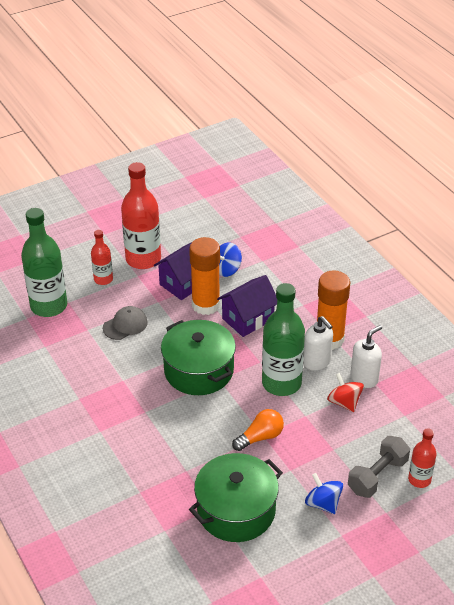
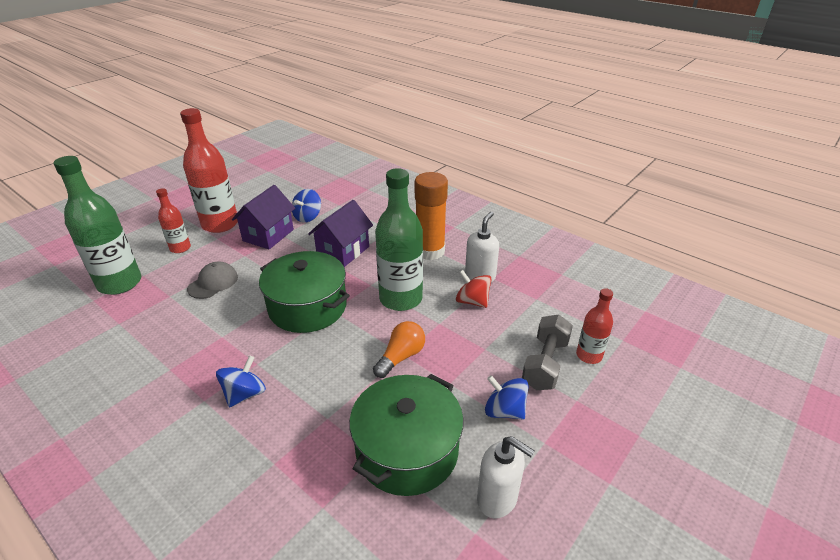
camera: 20 degrees left, 5 degrees down
orange glue stick [189,237,220,315] -> none
white soap dispenser [303,316,333,371] -> white soap dispenser moved to [477,436,535,519]
none -> blue spinning top [216,355,266,407]

